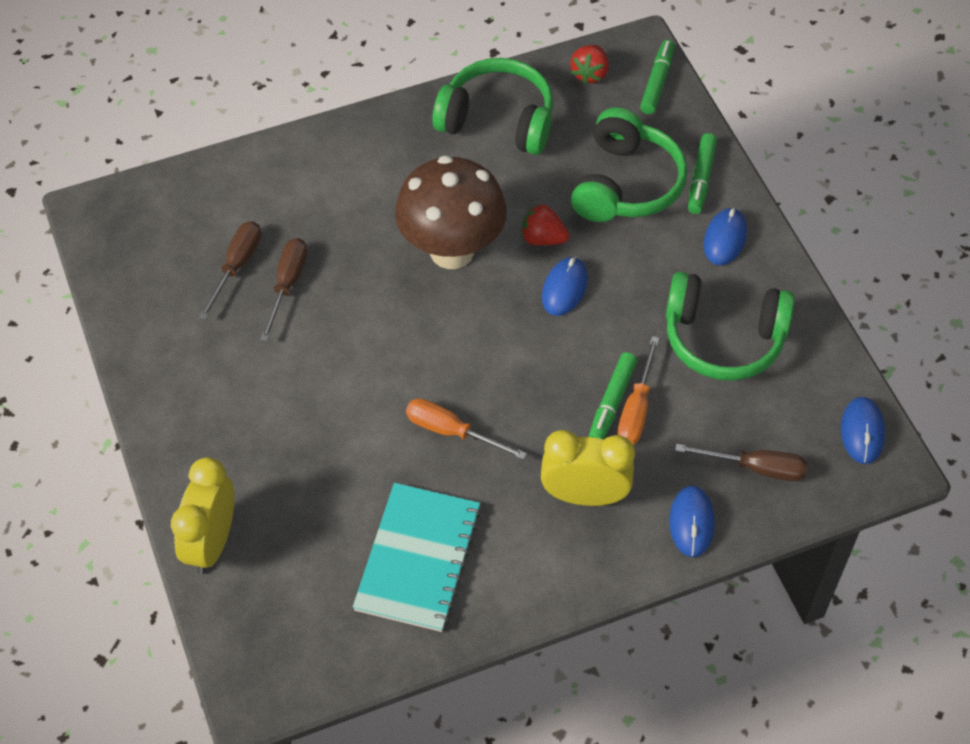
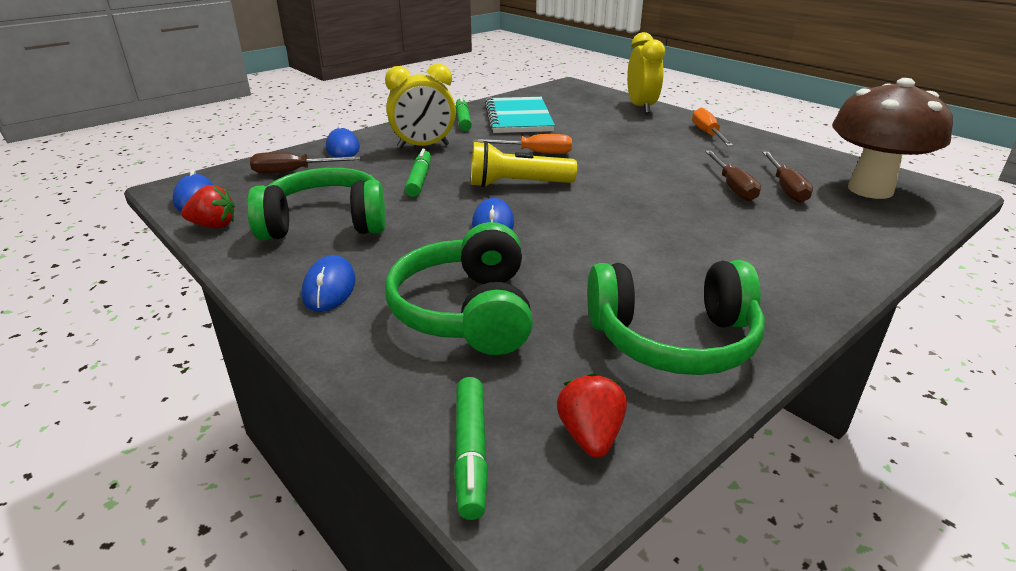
camera: 160 degrees right, 25 degrees down
brown mushroom [395,155,507,269] -> brown mushroom moved to [832,78,953,199]
red strawberry [521,204,569,245] -> red strawberry moved to [181,185,235,228]
orange screwdriver [617,336,659,445] -> orange screwdriver moved to [692,108,733,146]
green marker [688,133,717,214] -> green marker moved to [456,97,472,131]
none -> yellow flashlight [471,141,577,188]

